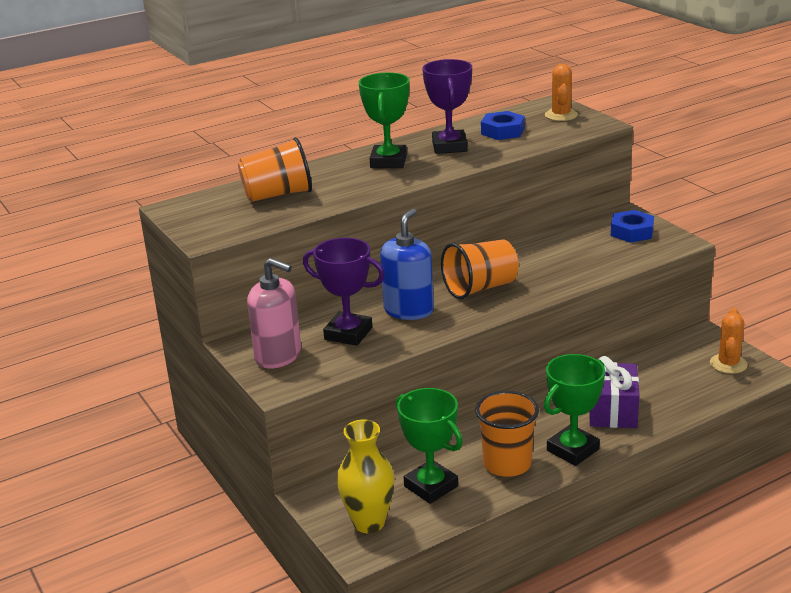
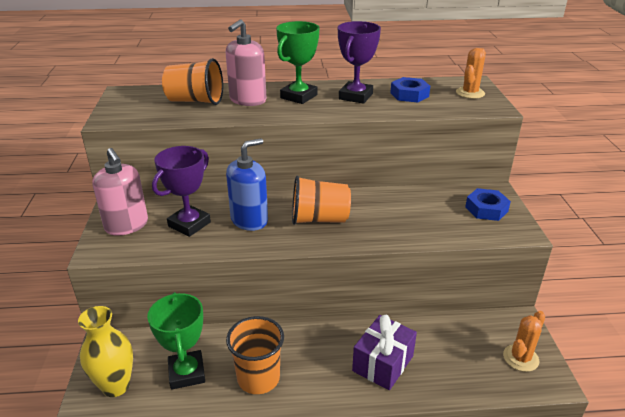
camera: 25 degrees right, 5 degrees up
purple trophy [303,238,385,346] -> purple trophy turned 75 degrees clockwise [152,146,211,237]
green trophy [544,354,605,466] -> none
none -> pink soap dispenser [226,19,267,106]

